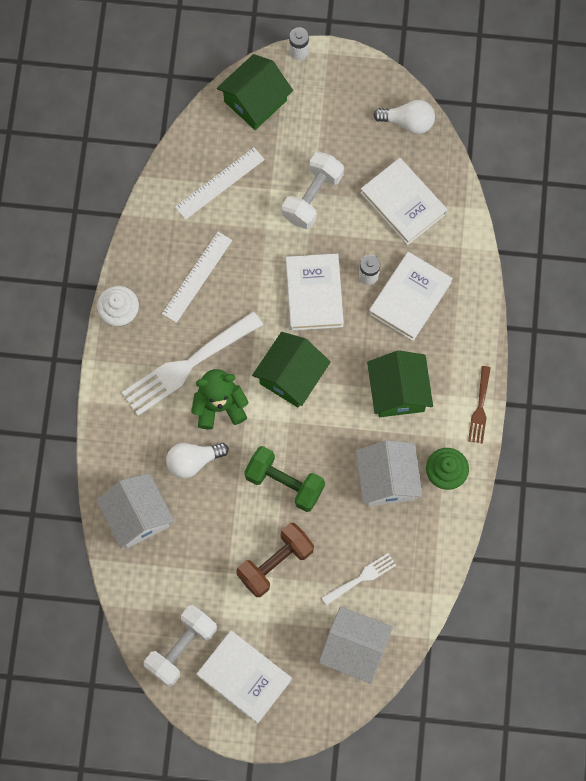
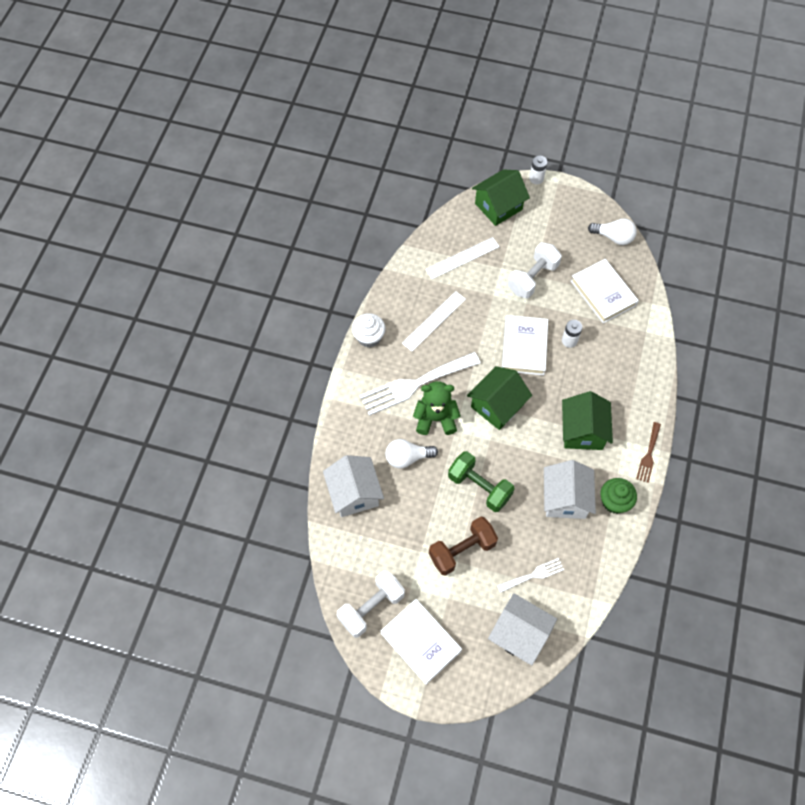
camera: 10 degrees right, 10 degrees down
white book [369,252,453,341] -> none

